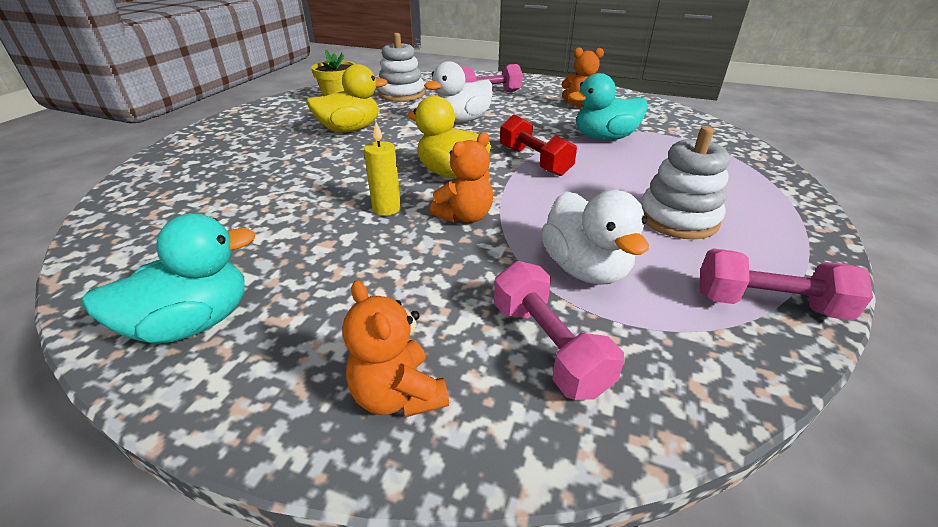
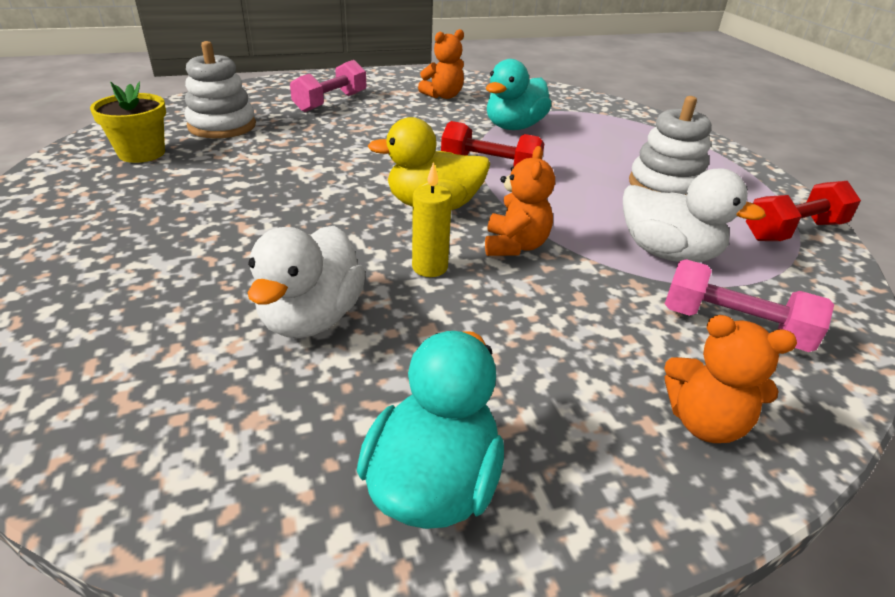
camera: 40 degrees left, 0 degrees up
yellow duck [307,64,388,133] -> none
white duck [424,61,493,123] -> white duck moved to [248,226,366,338]
pink dumbbell [700,248,873,321] -> red dumbbell [746,181,861,241]

